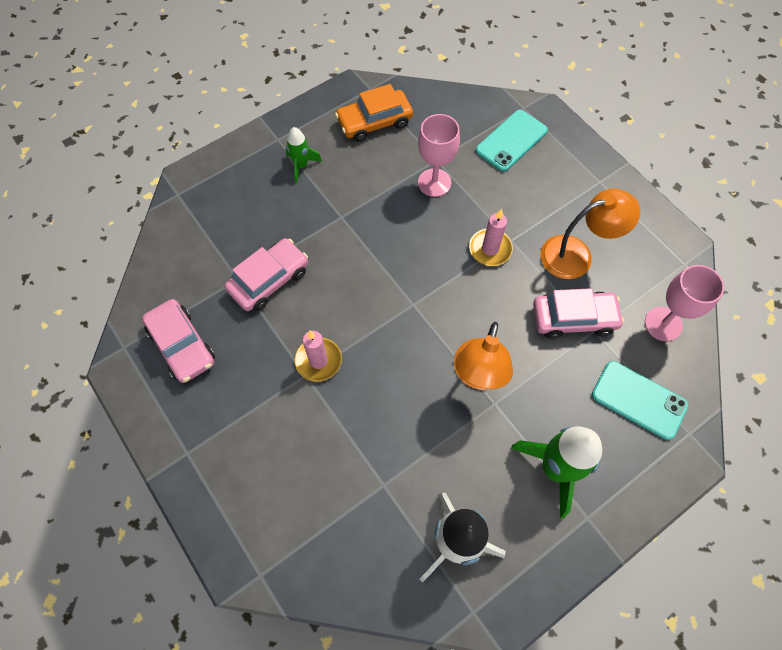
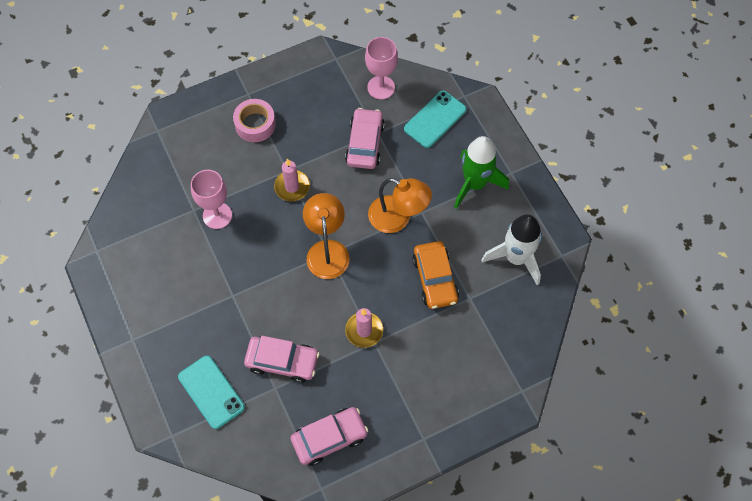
camera: 80 degrees left, 0 degrees up
pink car [225,238,308,311] -> pink car turned 135 degrees clockwise [244,336,320,383]
green rocket [286,127,322,183] -> none
orange car [335,84,413,142] -> orange car moved to [412,241,459,309]
turquoise phone [476,110,548,172] -> turquoise phone moved to [178,355,245,429]
orange lamp [540,189,640,279] -> orange lamp moved to [303,193,350,279]
none -> pink tape [233,99,276,142]

